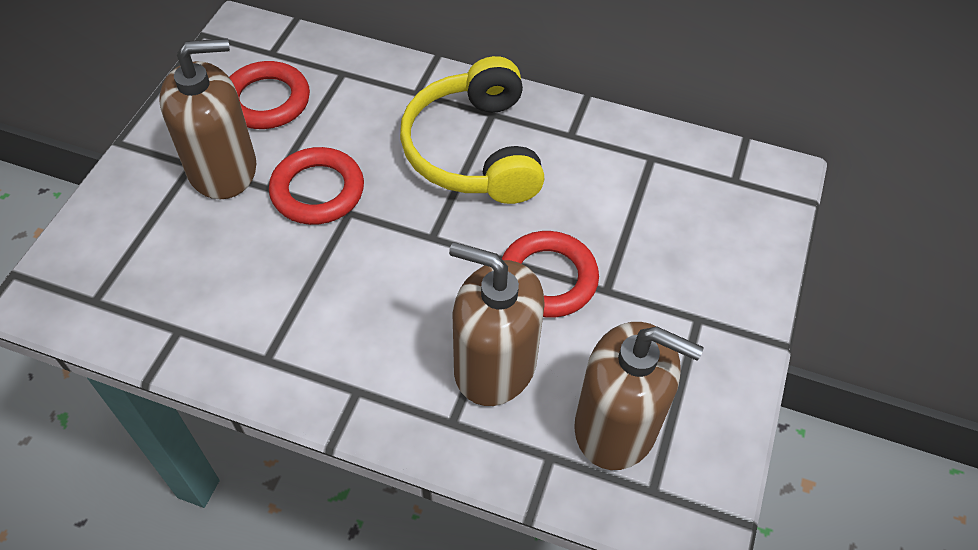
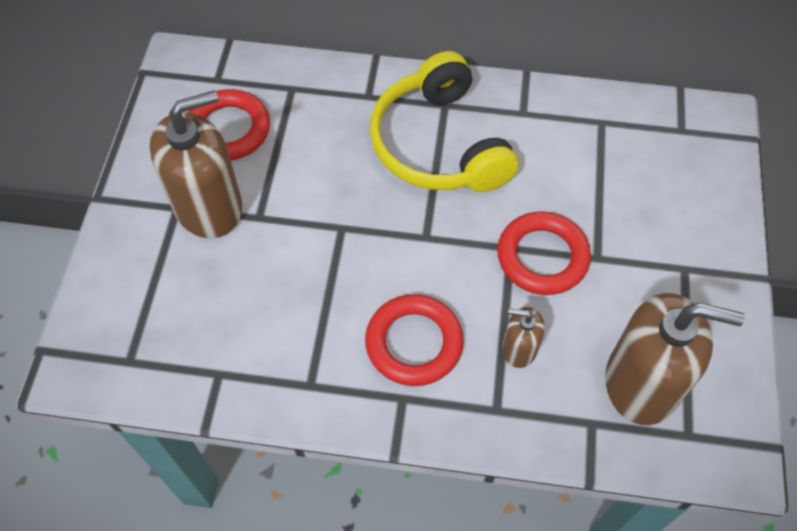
camera: 10 degrees left, 5 degrees up
red ring [269,147,364,225] -> red ring moved to [365,294,464,386]
brown soap dispenser [449,242,545,406] -> brown soap dispenser [502,307,545,368], size x0.48

